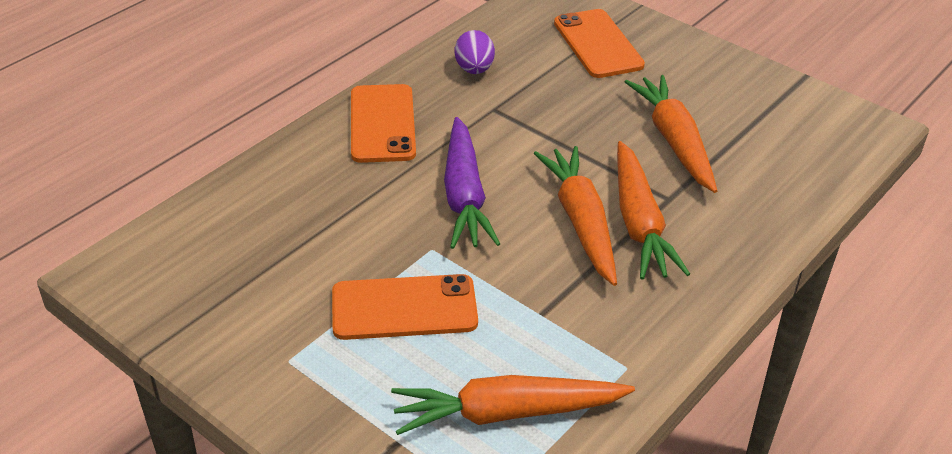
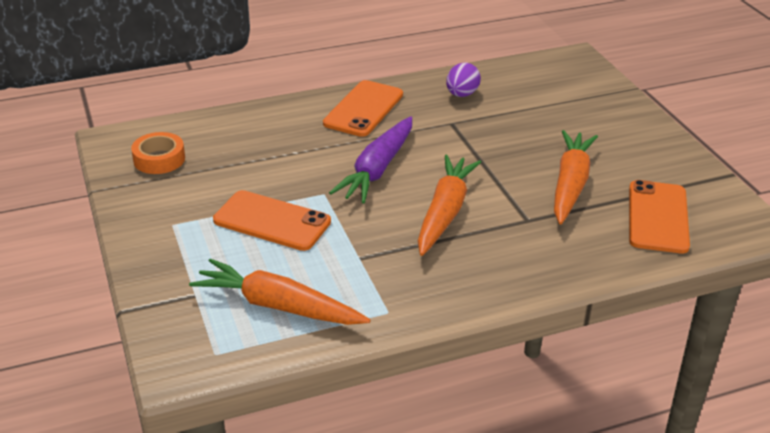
camera: 30 degrees right, 5 degrees down
orange phone [554,9,645,78] -> orange phone moved to [629,180,690,253]
orange carrot [617,141,690,280] -> none
none -> orange tape [131,132,185,174]

